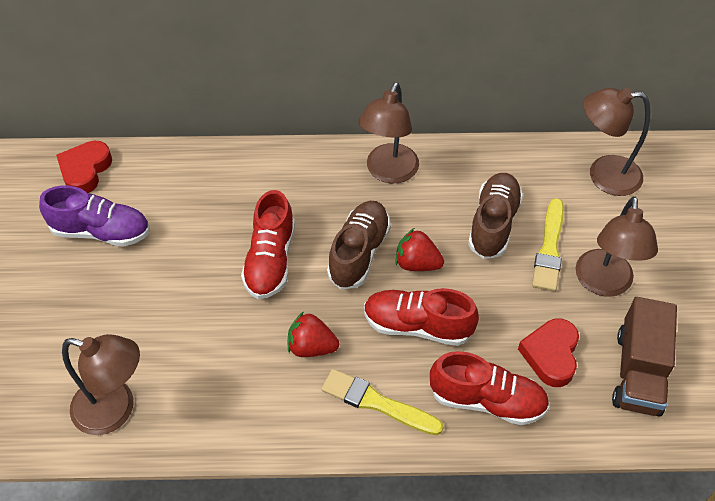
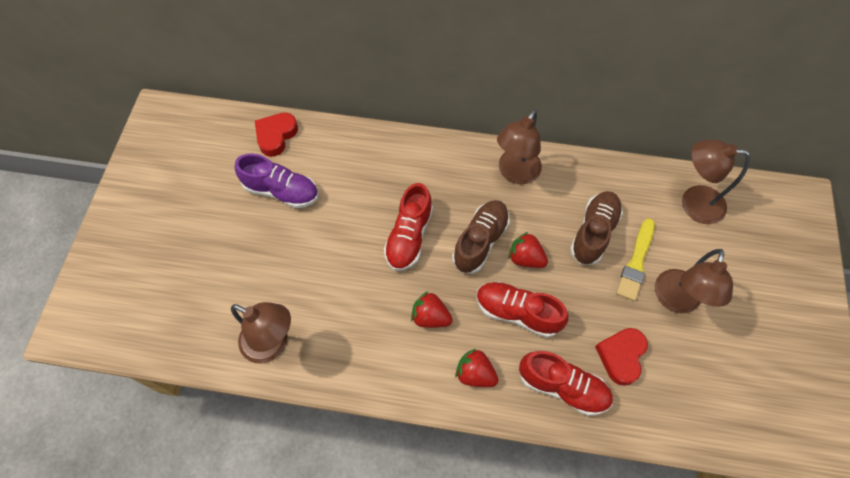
camera: 10 degrees right, 10 degrees up
yellow brush [321,369,444,435] -> red strawberry [455,349,498,387]
brown truck [612,297,677,417] -> none

